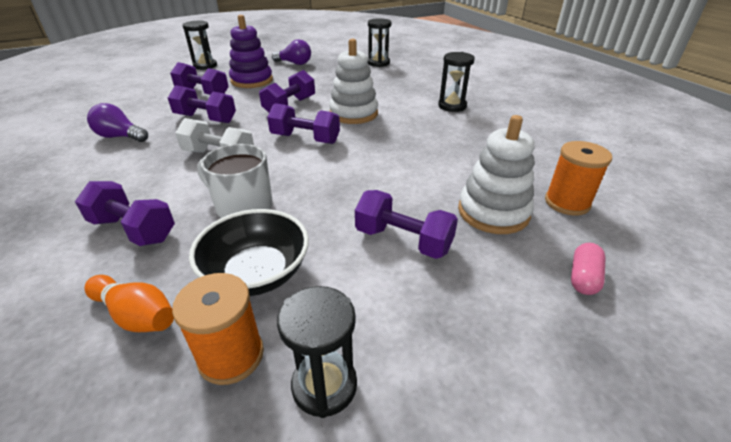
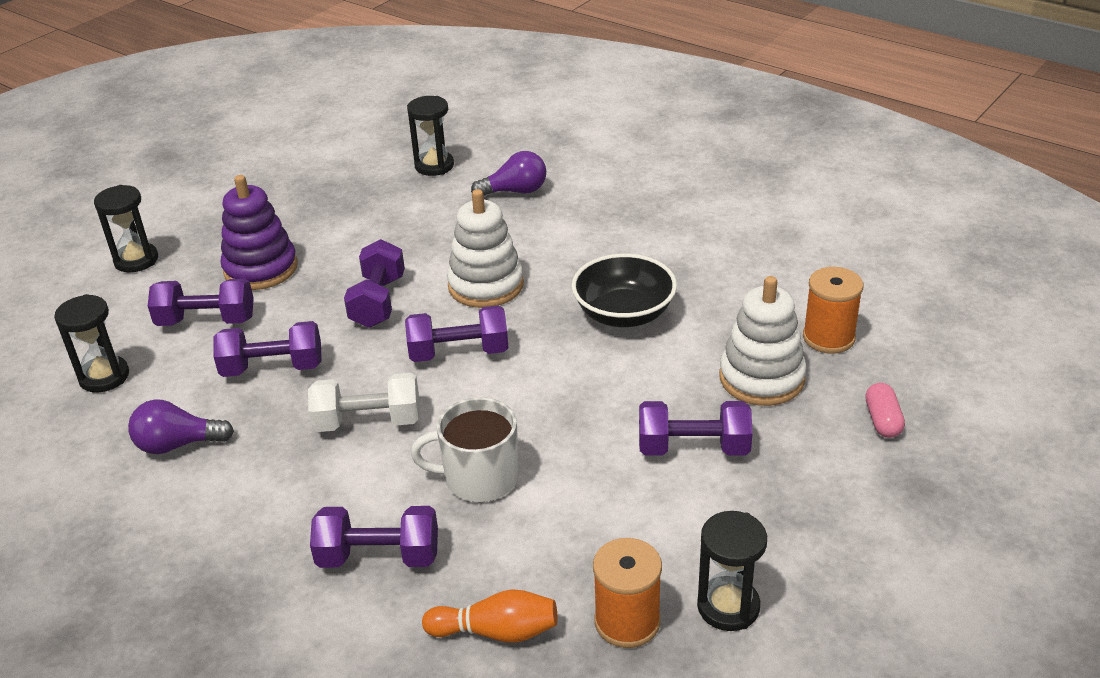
camera: 25 degrees left, 0 degrees up
black bowl [189,209,309,296] -> black bowl moved to [572,254,677,327]
purple light bulb [272,39,311,65] -> purple light bulb moved to [471,151,546,196]
black hourglass [438,52,475,112] -> black hourglass moved to [54,294,129,392]

